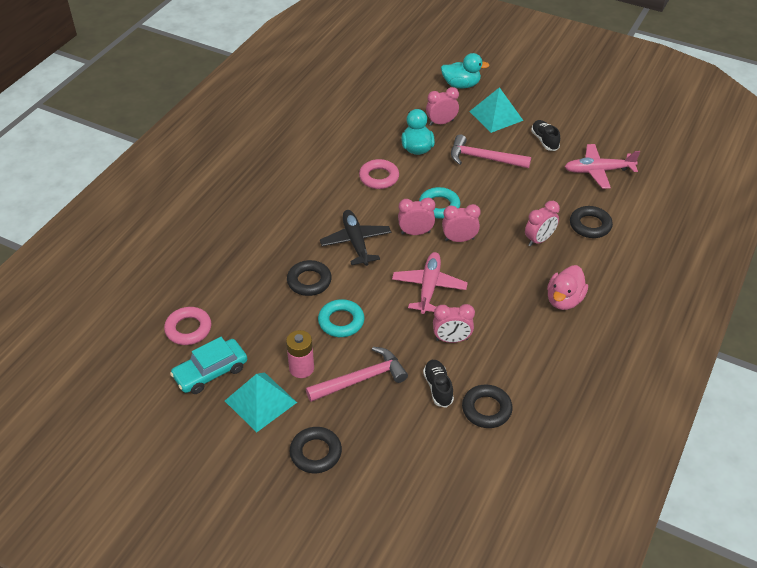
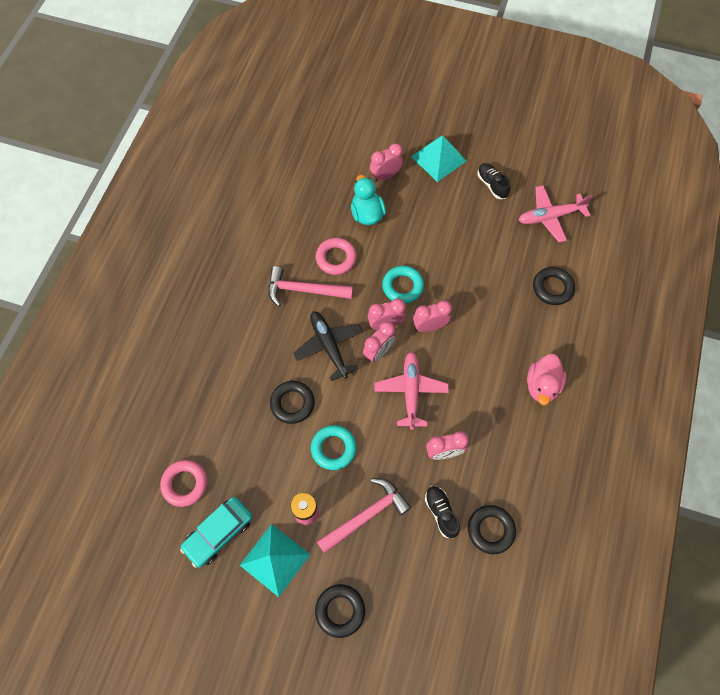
camera: 10 degrees left, 20 degrees up
turquoise duck [441,53,490,89] -> none
pink hammer [451,134,531,168] -> pink hammer moved to [268,266,353,306]
pink clock [525,201,560,247] -> pink clock moved to [363,321,396,362]

